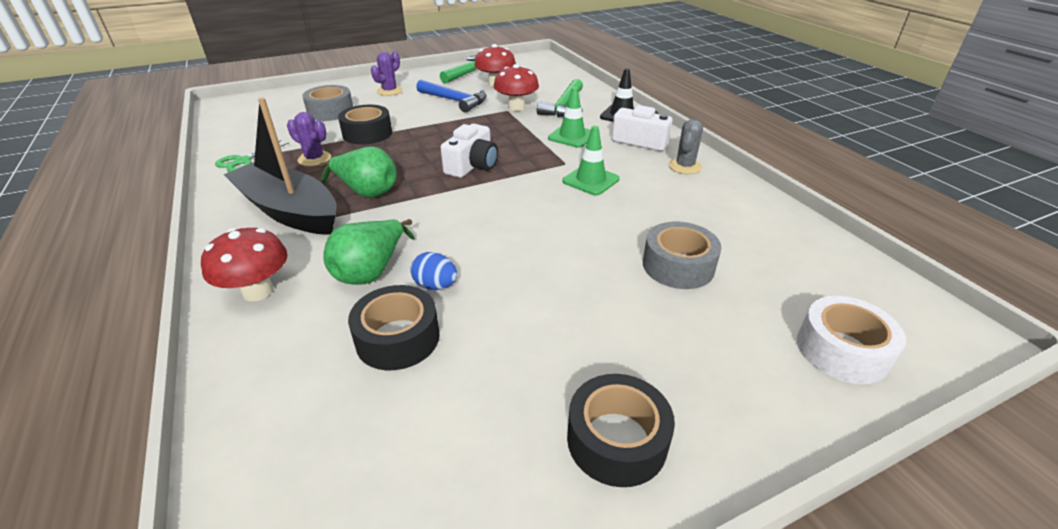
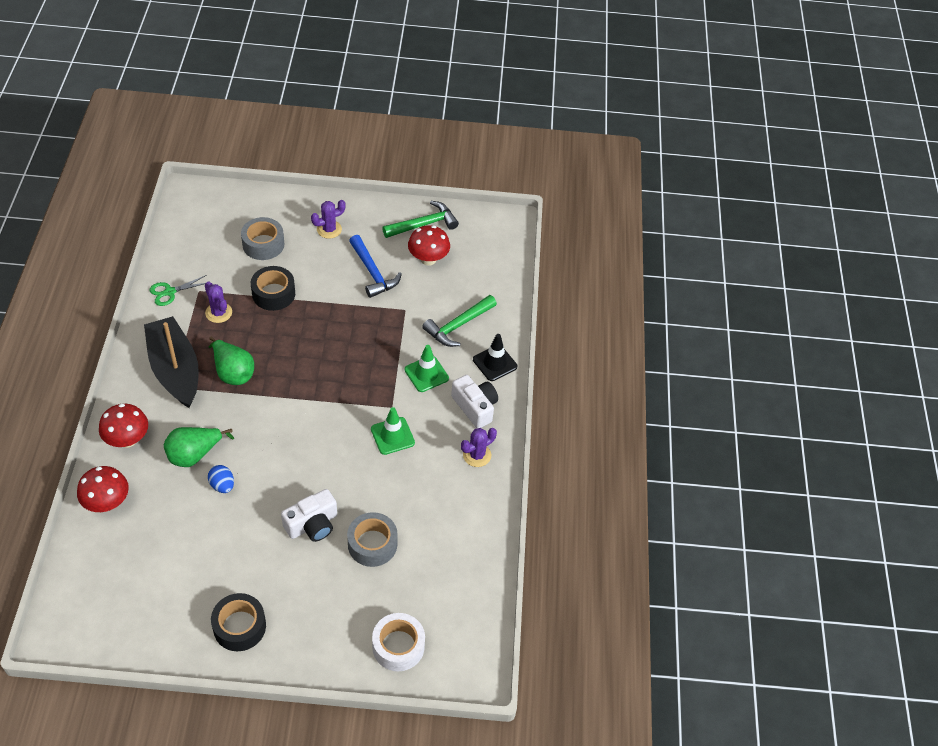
camera: 25 degrees right, 15 degrees up
black tape [348,285,440,370] -> none
white camera [440,124,498,178] -> white camera moved to [281,489,337,542]
red mushroom [494,64,539,111] -> red mushroom moved to [77,466,129,512]
grey cactus [668,119,703,174] -> purple cactus [461,428,497,467]

